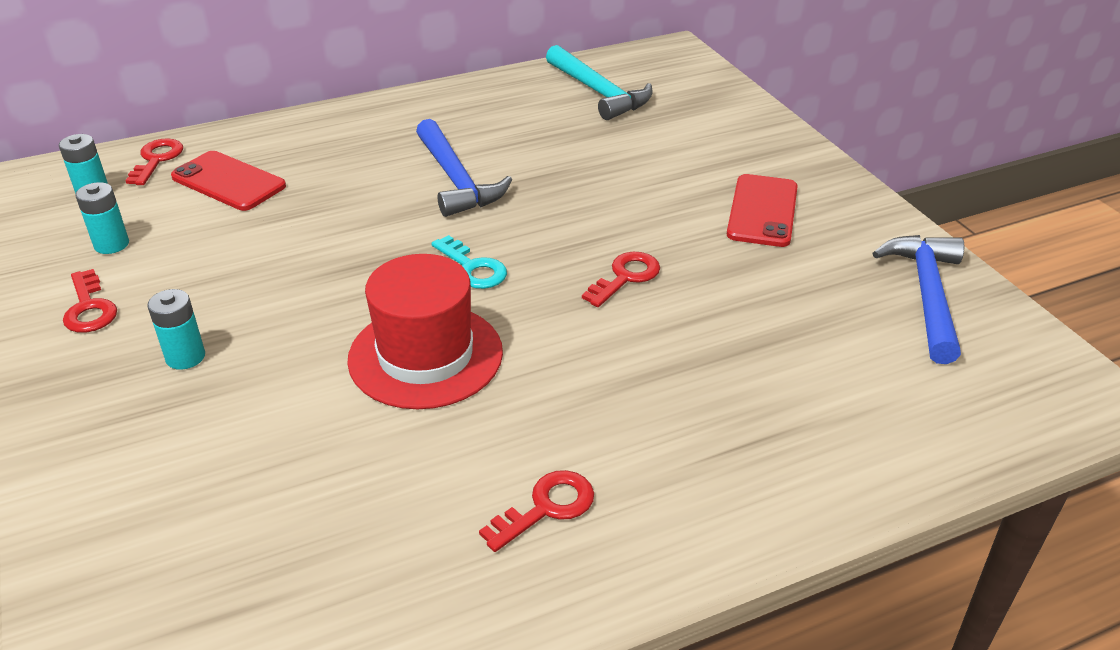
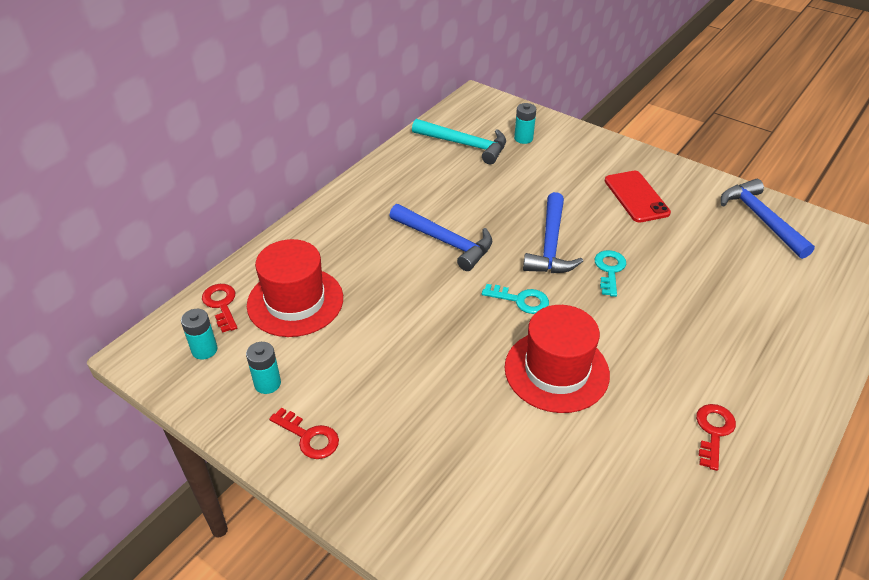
camera: 30 degrees left, 5 degrees up
turquoise battery [147,289,205,370] -> turquoise battery moved to [514,103,536,144]
red phone [171,151,286,211] -> red hat [247,239,343,337]
red key [582,252,660,307] -> turquoise key [594,250,626,297]
none -> blue hammer [523,192,583,273]

